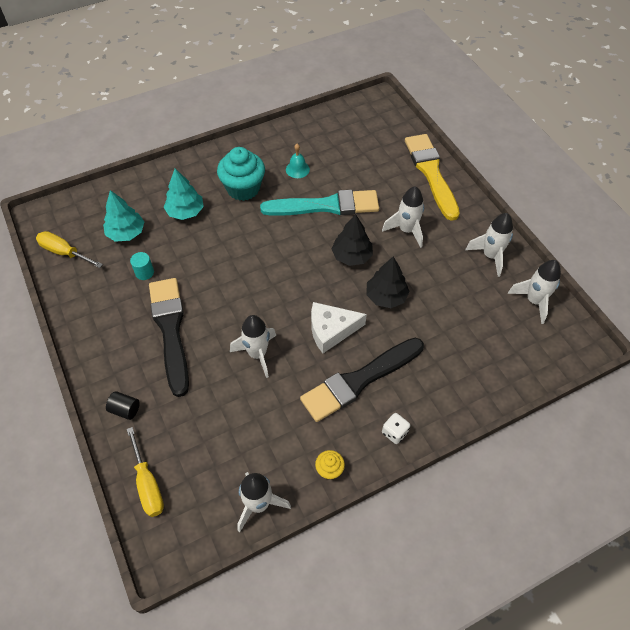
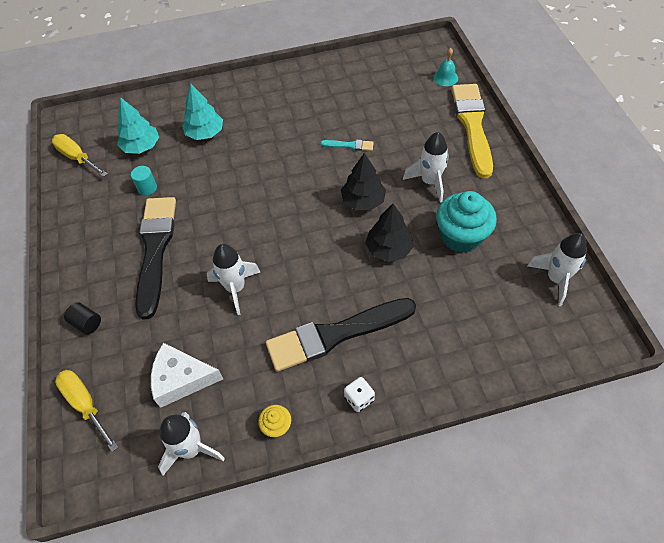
camera: 15 degrees right, 0 degrees up
yellow screwdriver [127,427,164,517] -> yellow screwdriver turned 150 degrees clockwise [55,370,118,452]
turquoise cupcake [217,147,265,201] -> turquoise cupcake moved to [436,191,497,253]
turquoise brush [260,190,379,216] -> turquoise brush [321,140,374,151], size x0.42
turquoise bell [286,144,310,178] -> turquoise bell moved to [433,48,458,86]
white cheese [311,302,367,353] -> white cheese moved to [151,343,223,408]
white rocket [465,213,513,277] -> none

